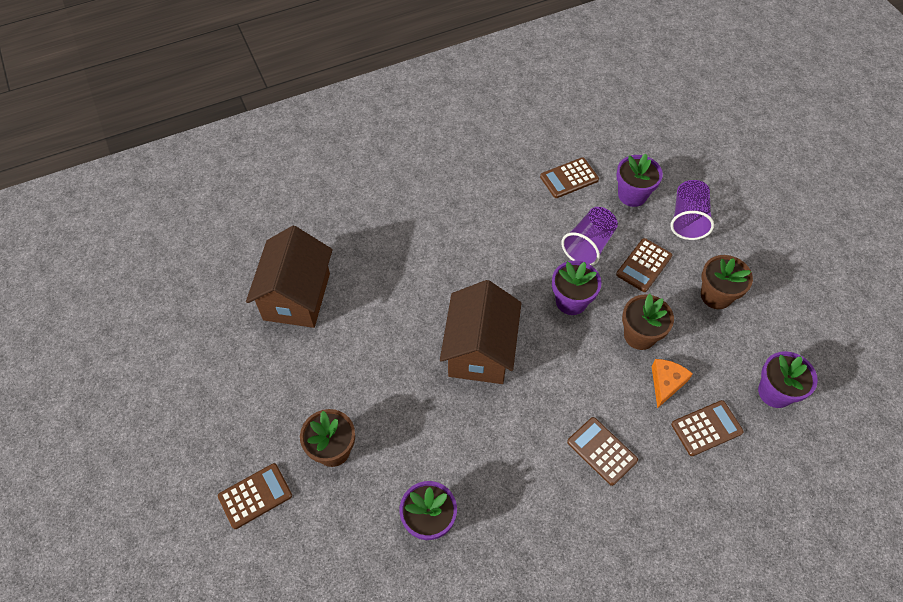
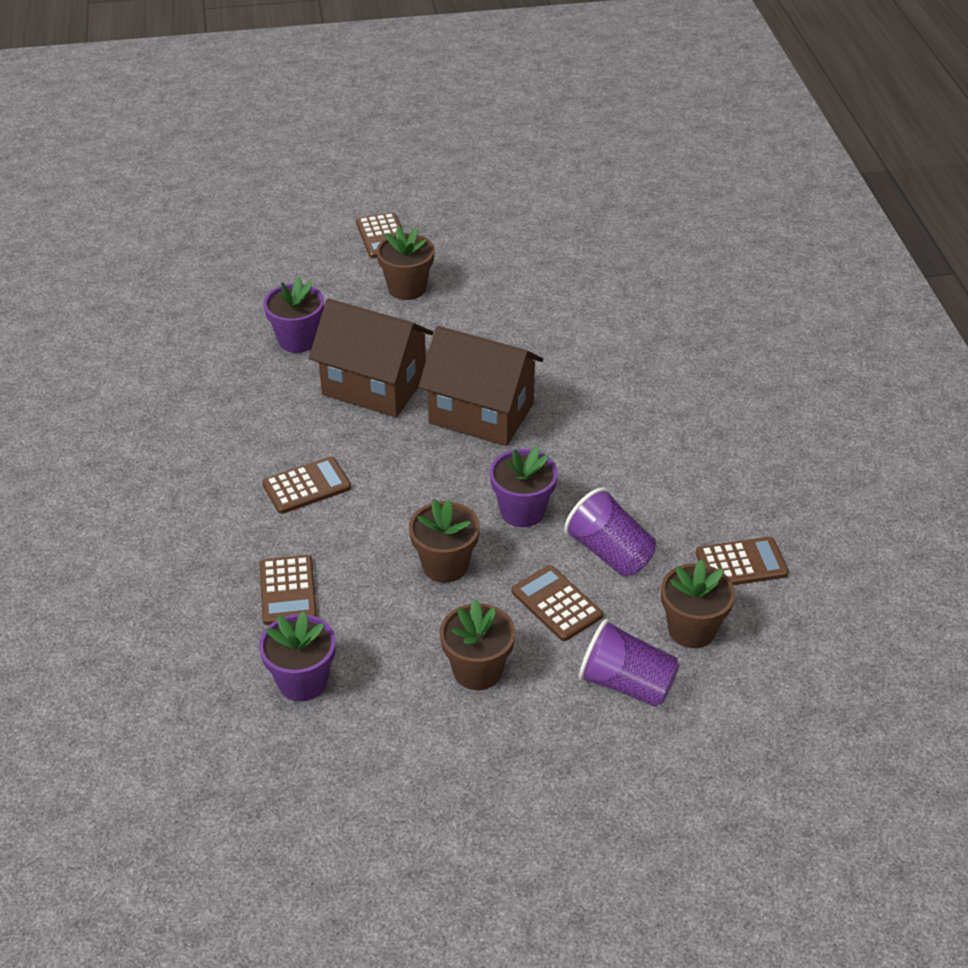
camera: 105 degrees right, 15 degrees down
brown house [246,226,333,328] -> brown house moved to [309,299,434,417]
brown calculator [540,157,599,198] -> brown calculator turned 90 degrees clockwise [696,537,789,585]
purple flower pot [616,154,663,207] -> brown flower pot [661,559,735,648]
orange cheese [652,359,693,409] -> none

